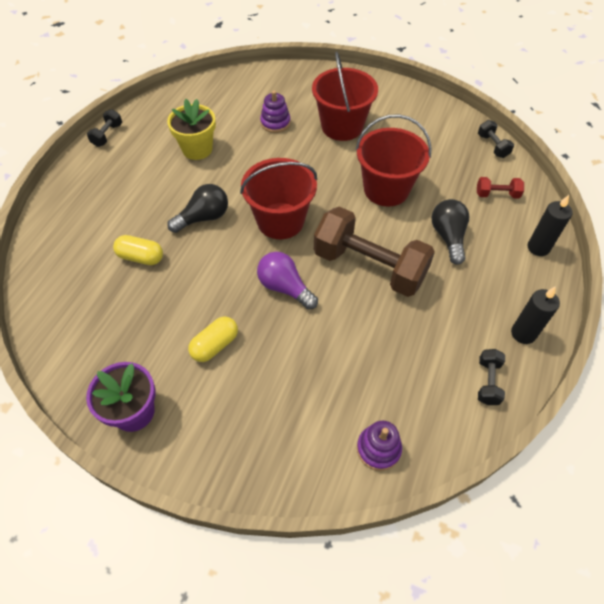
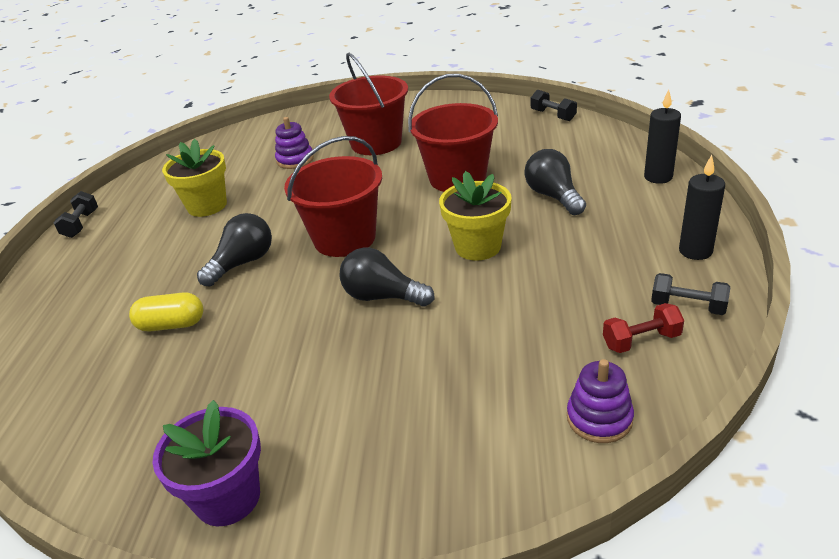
camera: 15 degrees left, 20 degrees down
yellow capsule [188,317,238,362] -> none
purple light bulb [257,252,318,310] -> black light bulb [340,248,434,307]
brown dumbbell [314,207,435,297] -> yellow flower pot [439,171,512,261]
red dumbbell [477,177,524,199] -> red dumbbell moved to [603,303,684,353]
black dumbbell [478,349,505,405] -> black dumbbell turned 60 degrees counterclockwise [651,273,730,315]

